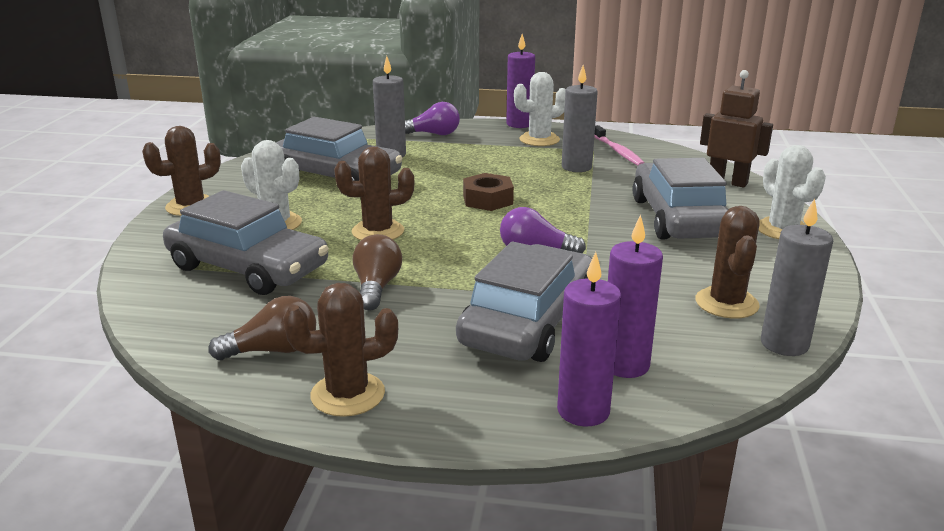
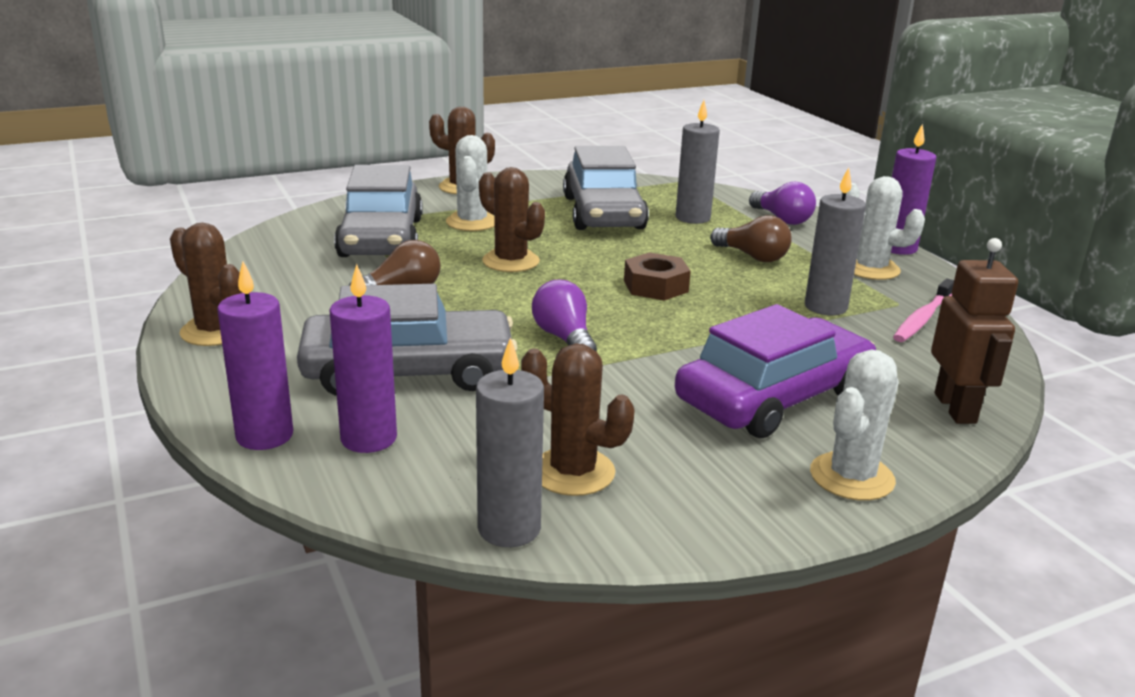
camera: 55 degrees right, 0 degrees up
brown light bulb [208,296,316,360] -> brown light bulb moved to [710,215,792,262]
grey car [633,158,729,240] -> purple car [675,304,876,438]
brown cactus [695,206,760,319] -> brown cactus turned 60 degrees clockwise [521,343,635,496]

